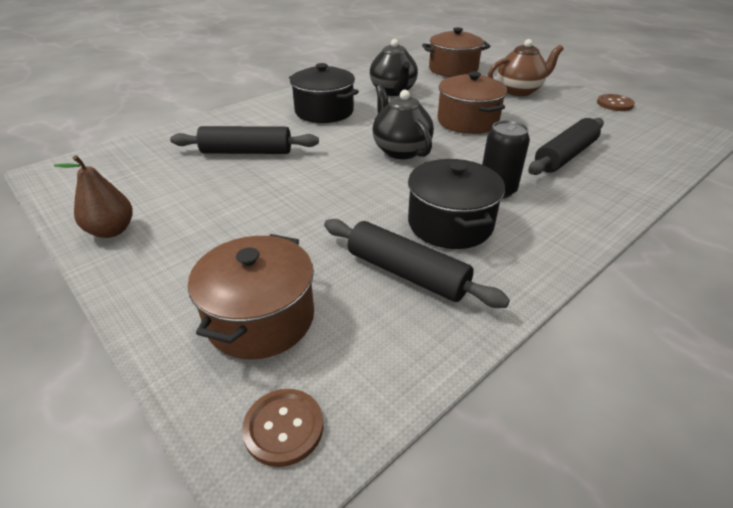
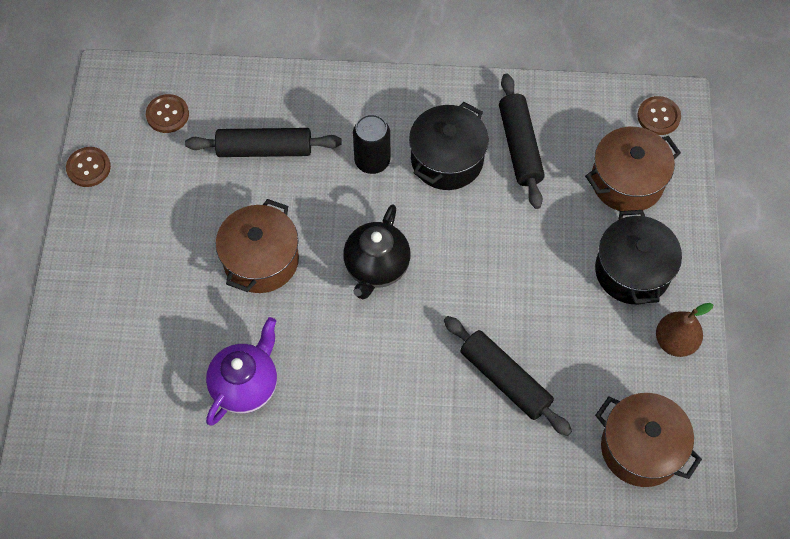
camera: 135 degrees left, 25 degrees up
black pot [289,63,359,123] -> black pot moved to [595,210,682,304]
black teapot [370,39,418,96] -> purple teapot [206,317,277,426]
brown pot [422,27,491,77] -> brown pot moved to [595,393,702,487]
brown teapot [488,39,564,96] -> none
none -> brown button [146,94,189,133]

